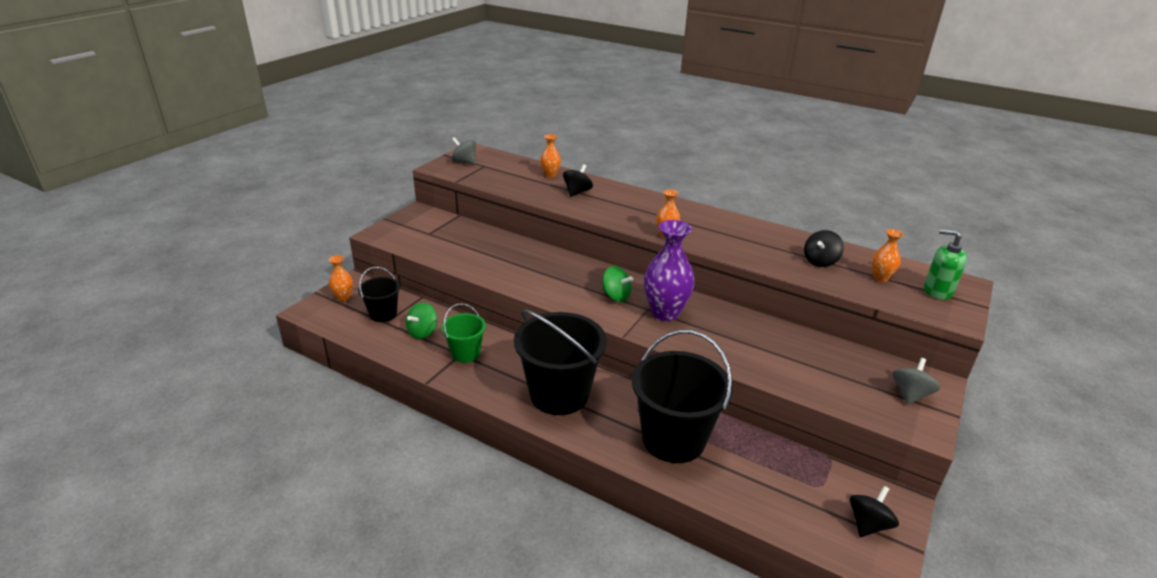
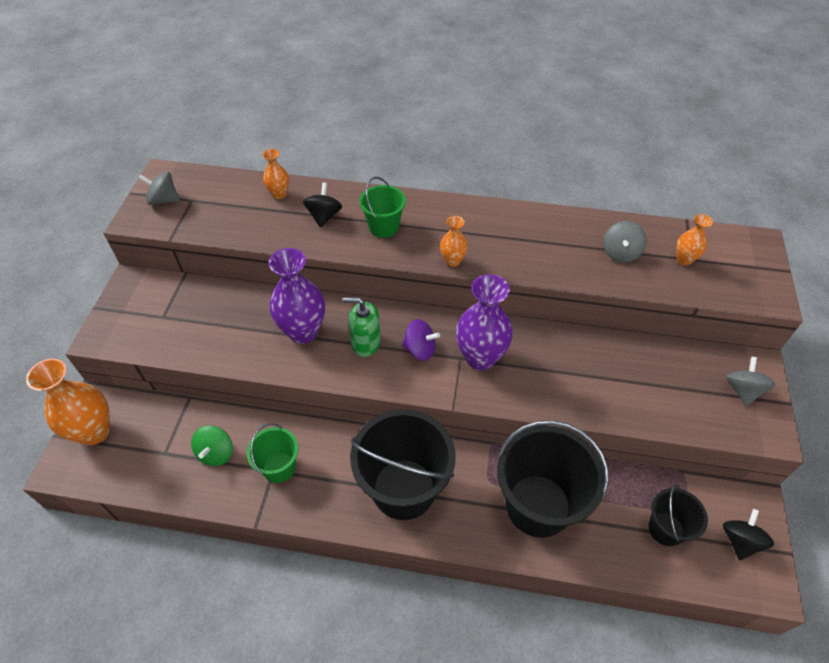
camera: 20 degrees left, 20 degrees up
orange vase [329,255,353,301] -> orange vase [26,358,110,445], size x1.93
black bucket [358,267,400,322] -> black bucket moved to [648,485,708,546]
green spinning top [602,266,633,302] -> purple spinning top [402,319,440,361]
black spinning top [804,230,844,267] -> grey spinning top [603,221,647,263]
green soap dispenser [924,229,967,300] -> green soap dispenser moved to [343,297,381,357]
none -> purple vase [269,248,325,344]
none -> green bucket [359,177,406,238]

